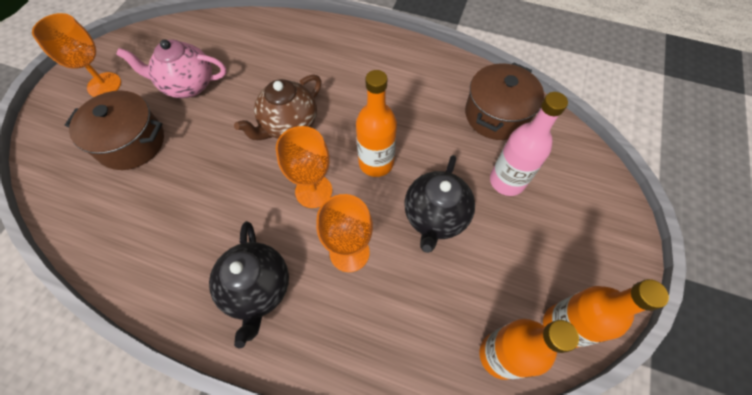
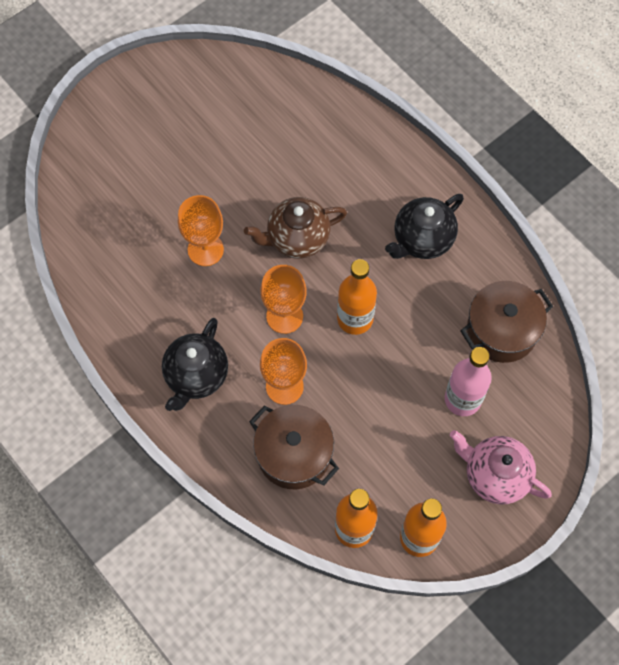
camera: 30 degrees right, 5 degrees up
orange goblet [32,13,121,97] -> orange goblet moved to [178,195,224,266]
brown pot [65,90,164,170] -> brown pot moved to [249,405,339,489]
pink teapot [116,39,227,98] -> pink teapot moved to [450,430,552,504]
black teapot [404,155,475,253] -> black teapot moved to [385,194,464,259]

